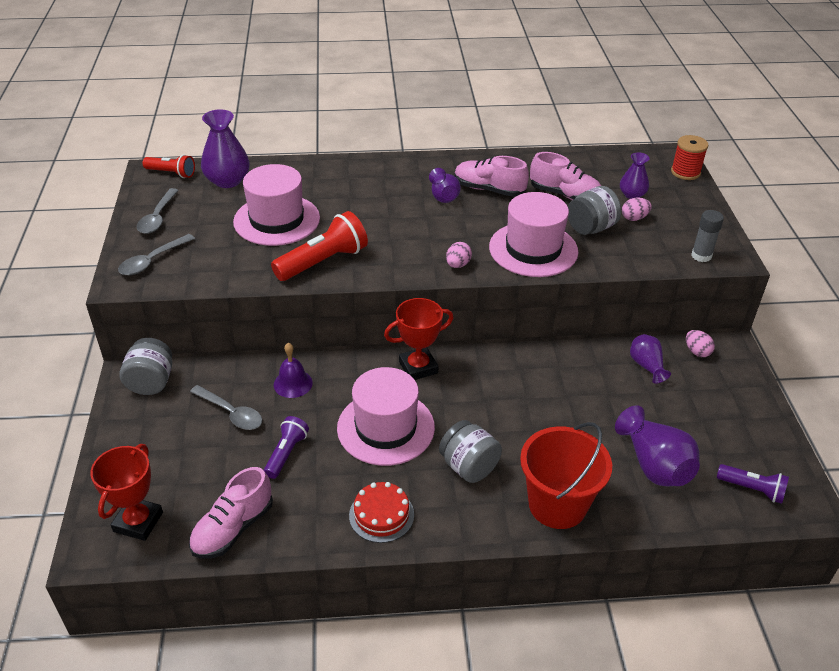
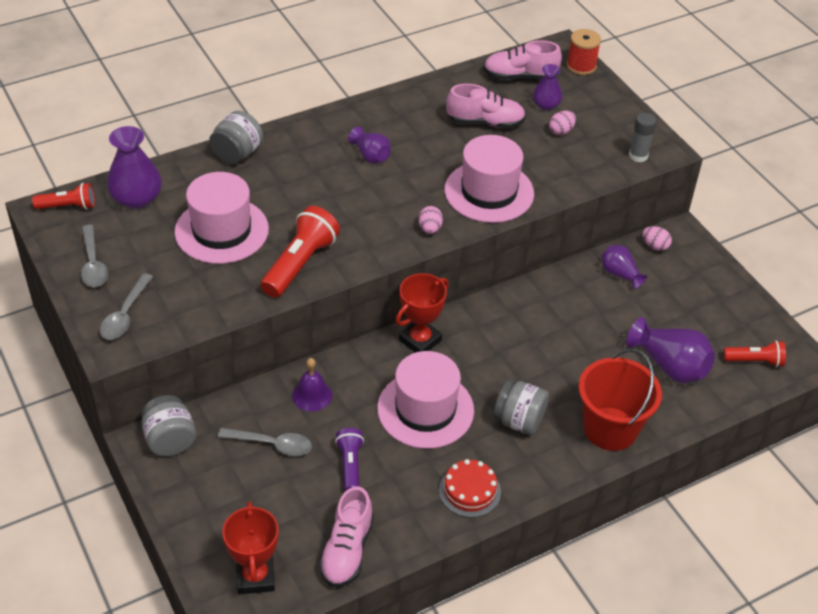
camera: 25 degrees left, 5 degrees up
pink shoe [455,156,529,197] -> pink shoe moved to [483,40,562,80]
grey jar [568,186,621,235] -> grey jar moved to [209,111,263,164]
purple flashlight [717,464,789,504] -> red flashlight [723,340,786,367]

